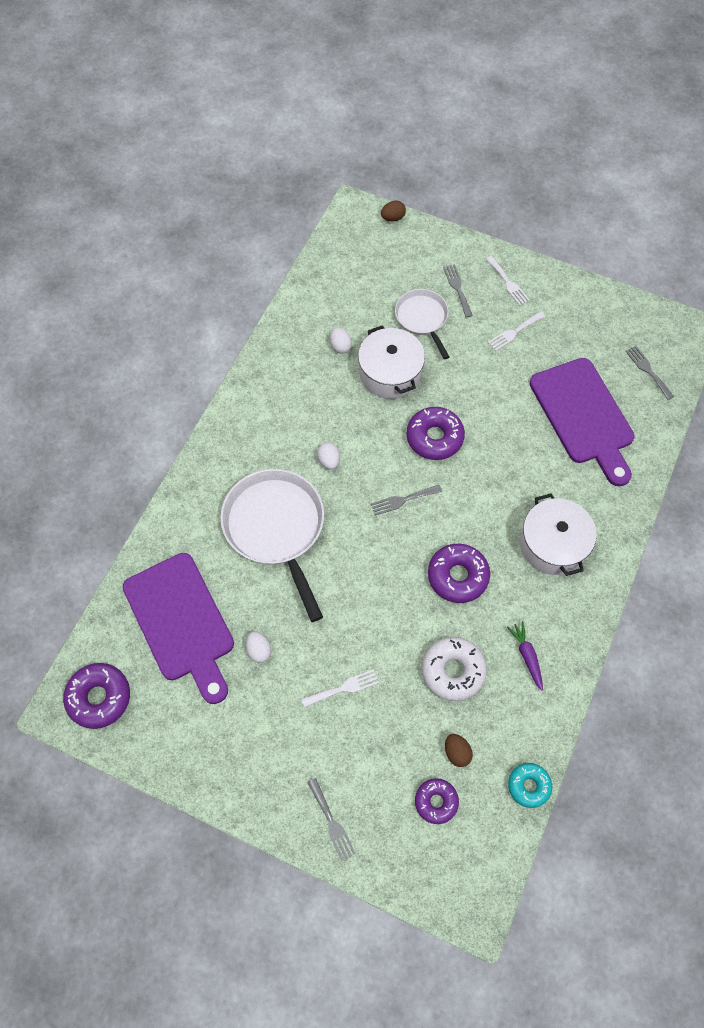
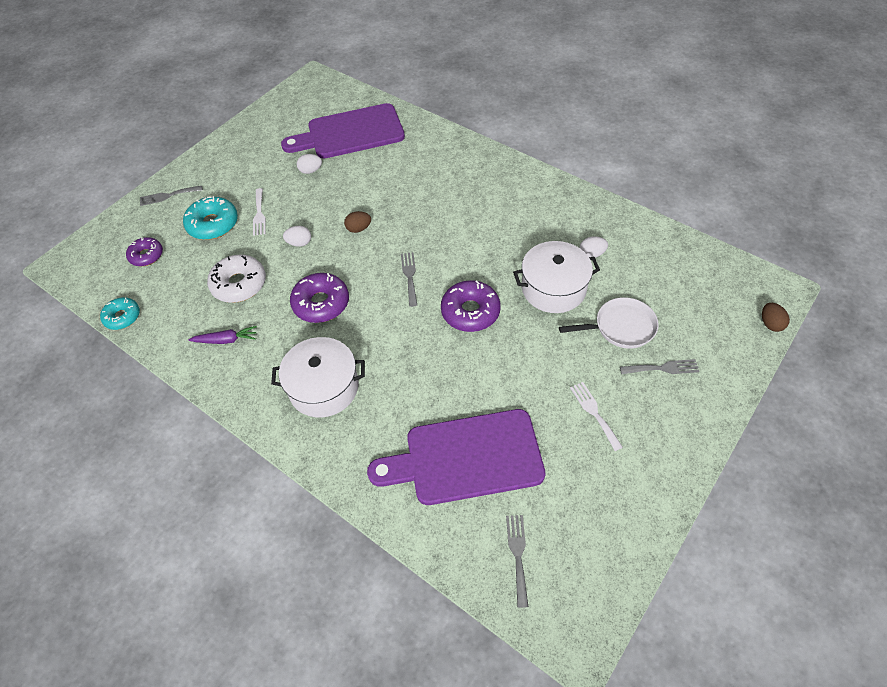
camera: 105 degrees right, 10 degrees down
purple donut [63,663,130,729] -> none
white pan [220,469,324,622] -> none
white egg [317,442,340,470] -> white egg moved to [283,226,311,247]
brown egg [445,734,473,767] -> brown egg moved to [344,211,371,233]
white fork [486,256,530,306] -> none
grey fork [626,346,674,400] -> grey fork turned 75 degrees counterclockwise [506,515,528,608]
none -> turquoise donut [183,196,238,240]

